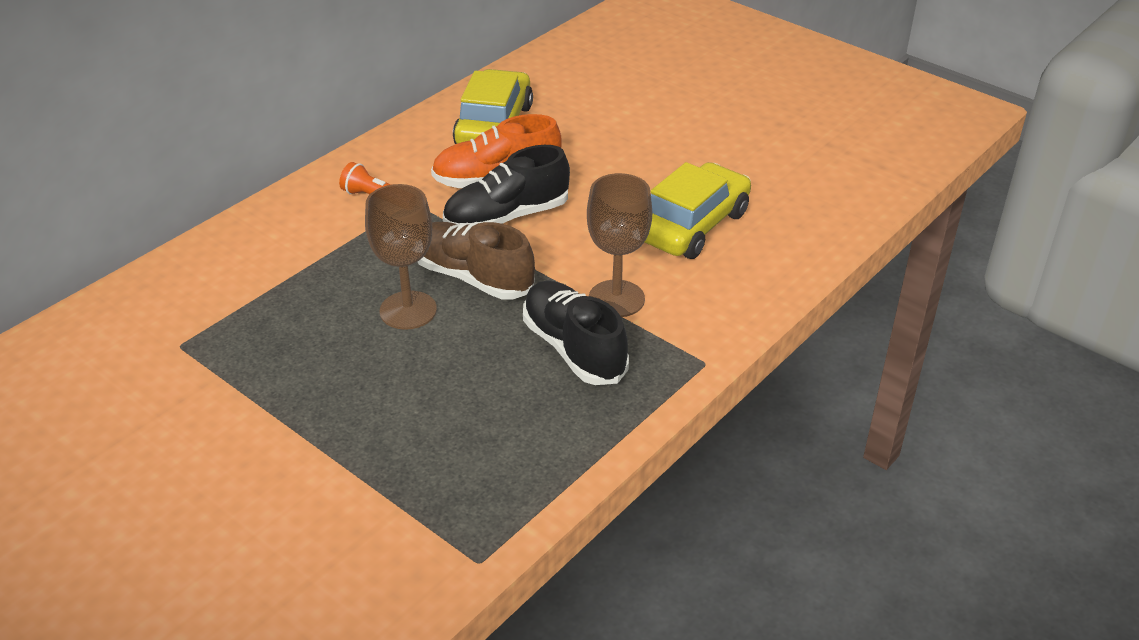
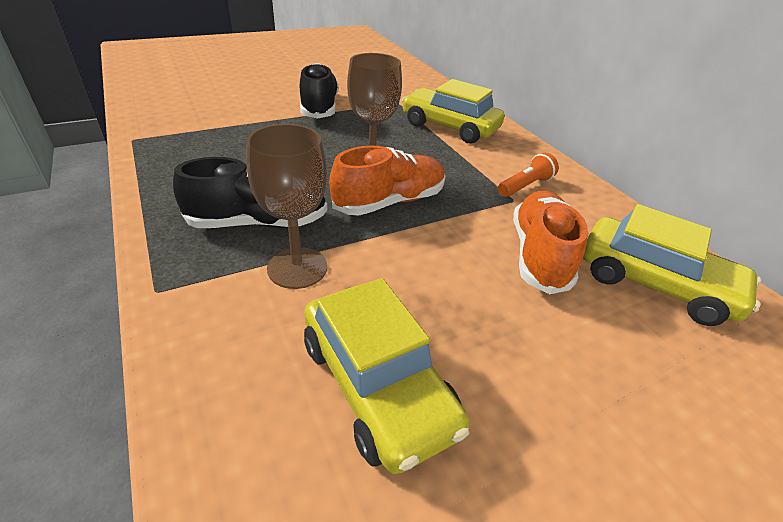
camera: 110 degrees right, 0 degrees up
brown shoe [418,222,535,300] -> orange shoe [329,146,446,216]
black shoe [443,145,570,225] -> black shoe moved to [300,63,339,119]
none -> yellow car [402,79,504,144]

